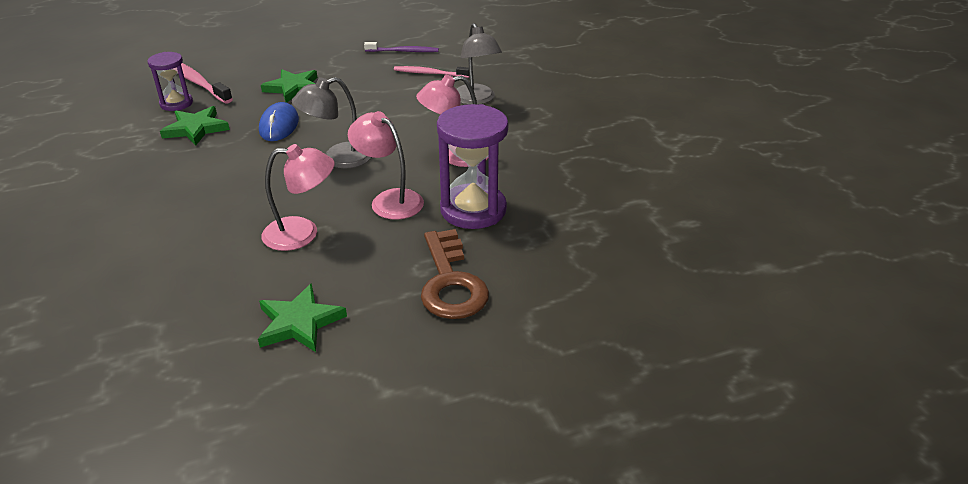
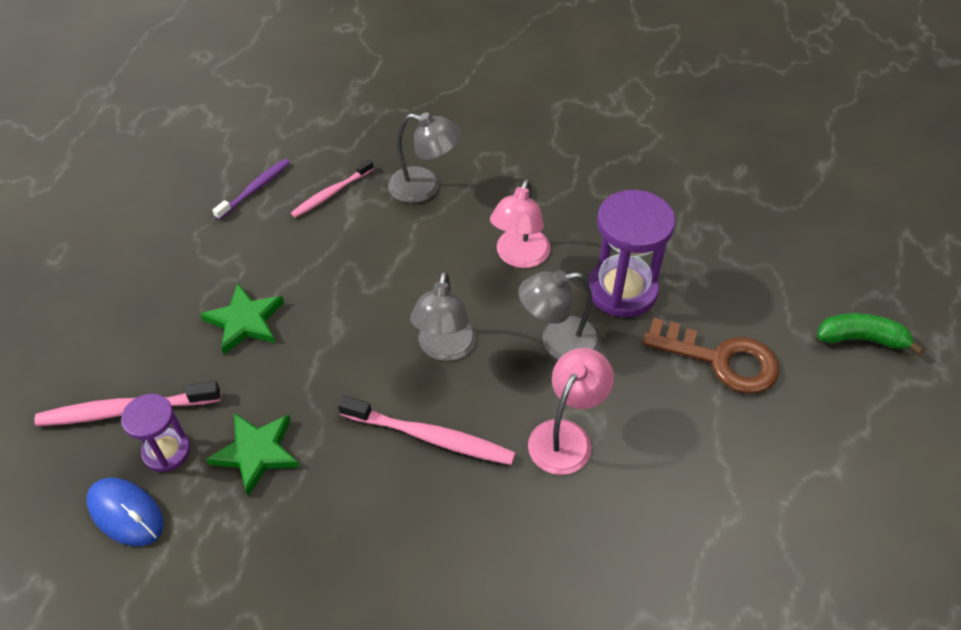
camera: 55 degrees left, 15 degrees up
green star [258,283,347,352] -> none
blue mouse [259,102,299,141] -> blue mouse moved to [86,478,164,546]
pink lamp [348,111,424,220] -> grey lamp [518,270,601,360]
none -> pink toothbrush [338,395,516,465]
none -> green banana [817,313,924,355]

